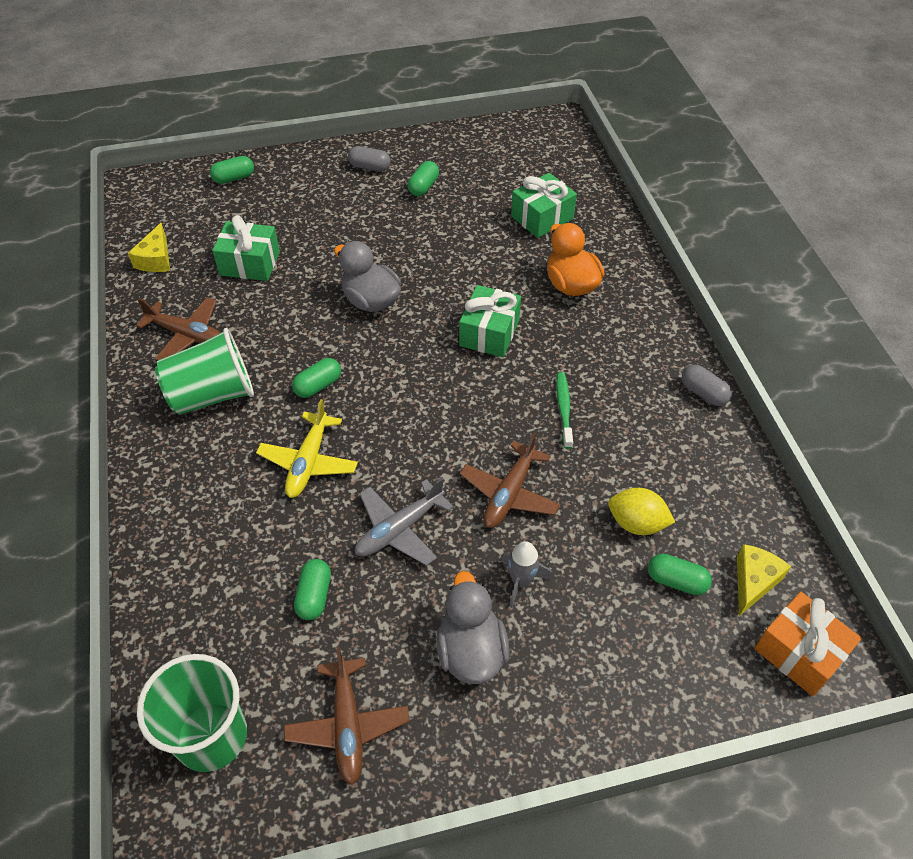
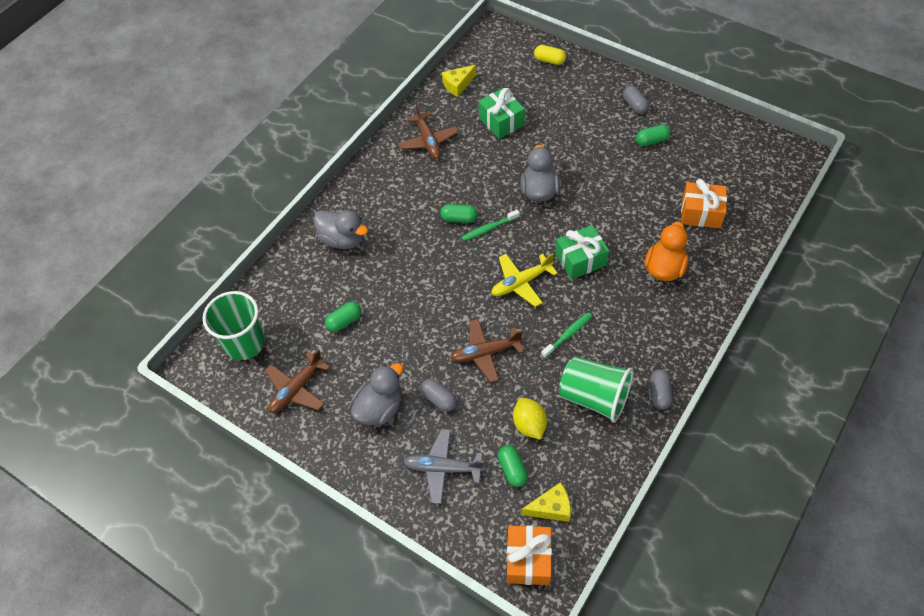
camera: 50 degrees right, 5 degrees up
green cup [155,328,254,415] -> green cup moved to [559,356,633,423]
green capsule [210,156,254,184] -> yellow capsule [534,45,566,65]
yellow plane [256,399,358,498] -> yellow plane moved to [491,253,558,307]
grey plane [355,478,453,566] -> grey plane moved to [404,429,484,504]
grey rocket [501,541,552,608] -> grey capsule [420,379,457,412]
green gift [511,173,577,238] -> orange gift [681,179,727,228]
none -> grey duck [313,210,368,249]
none -> green toothbrush [461,209,520,241]

